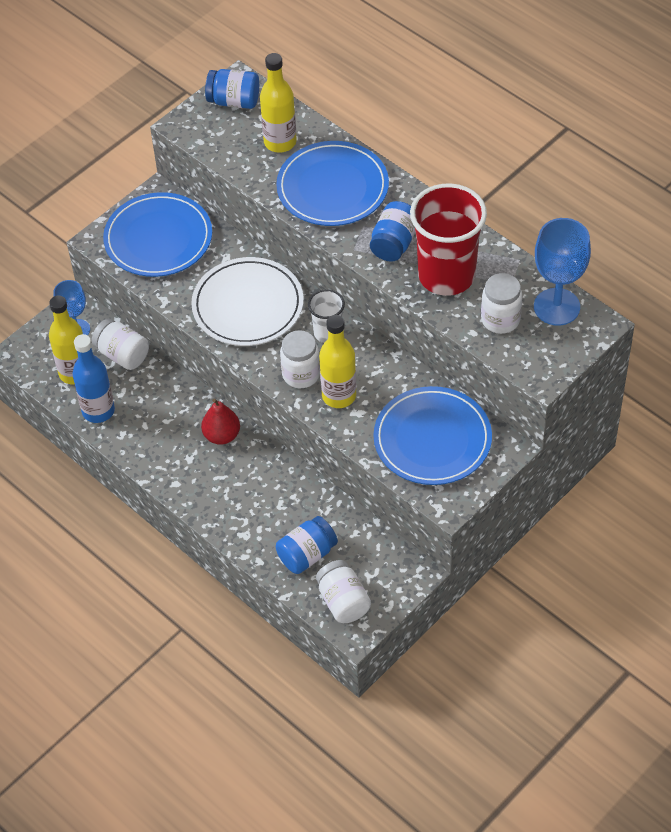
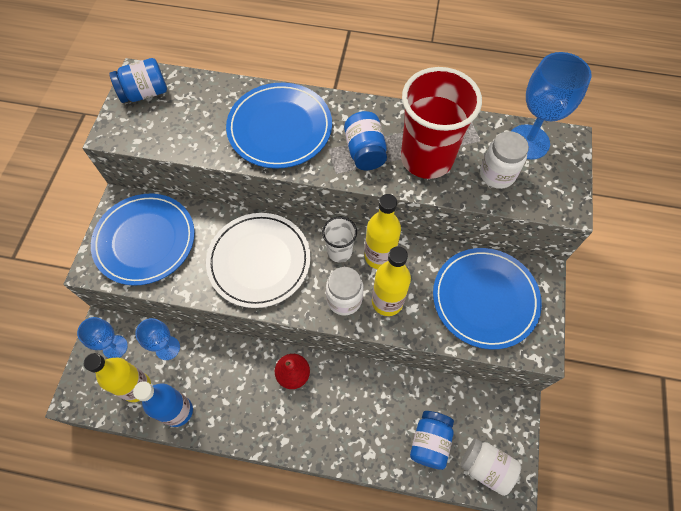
camera: 35 degrees left, 10 degrees up
white jar [92,319,149,370] -> blue goblet [135,318,180,360]
yellow bottle [260,53,297,153] -> yellow bottle moved to [364,194,401,269]

